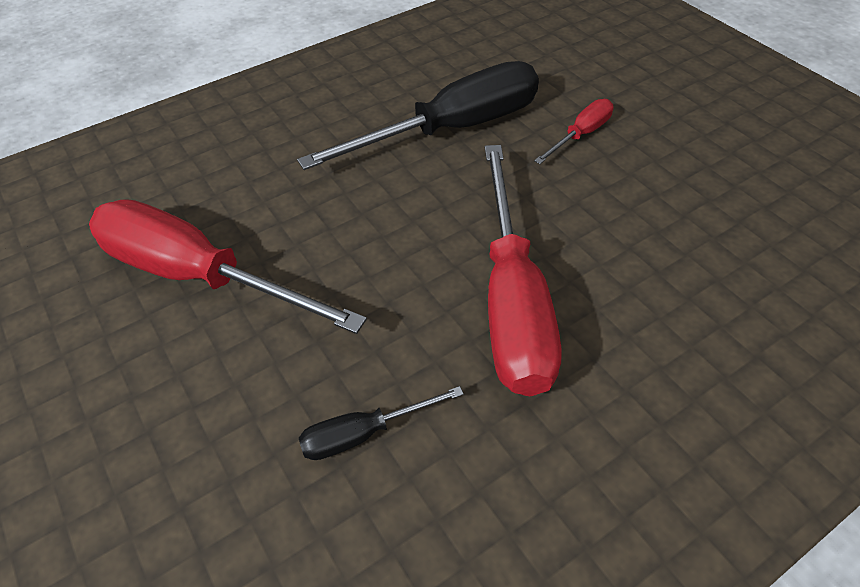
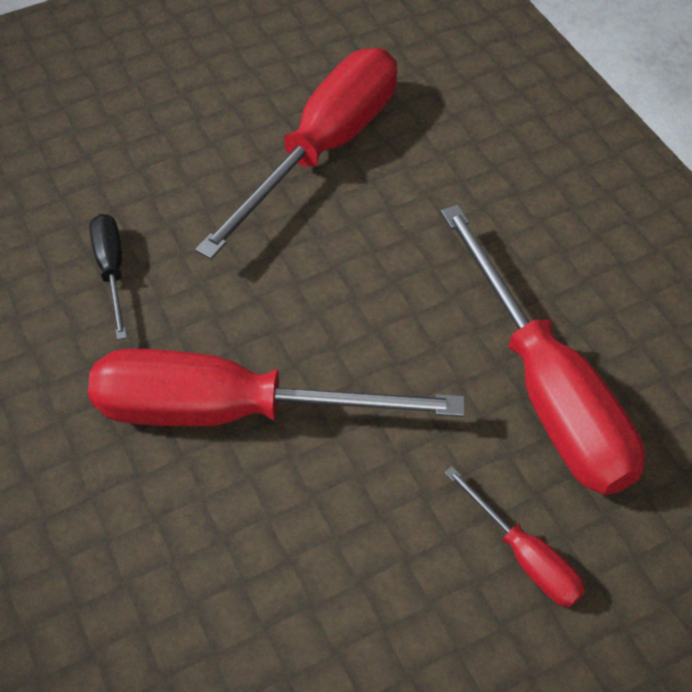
camera: 95 degrees right, 5 degrees up
black screwdriver [297,61,539,170] -> red screwdriver [441,204,645,495]

